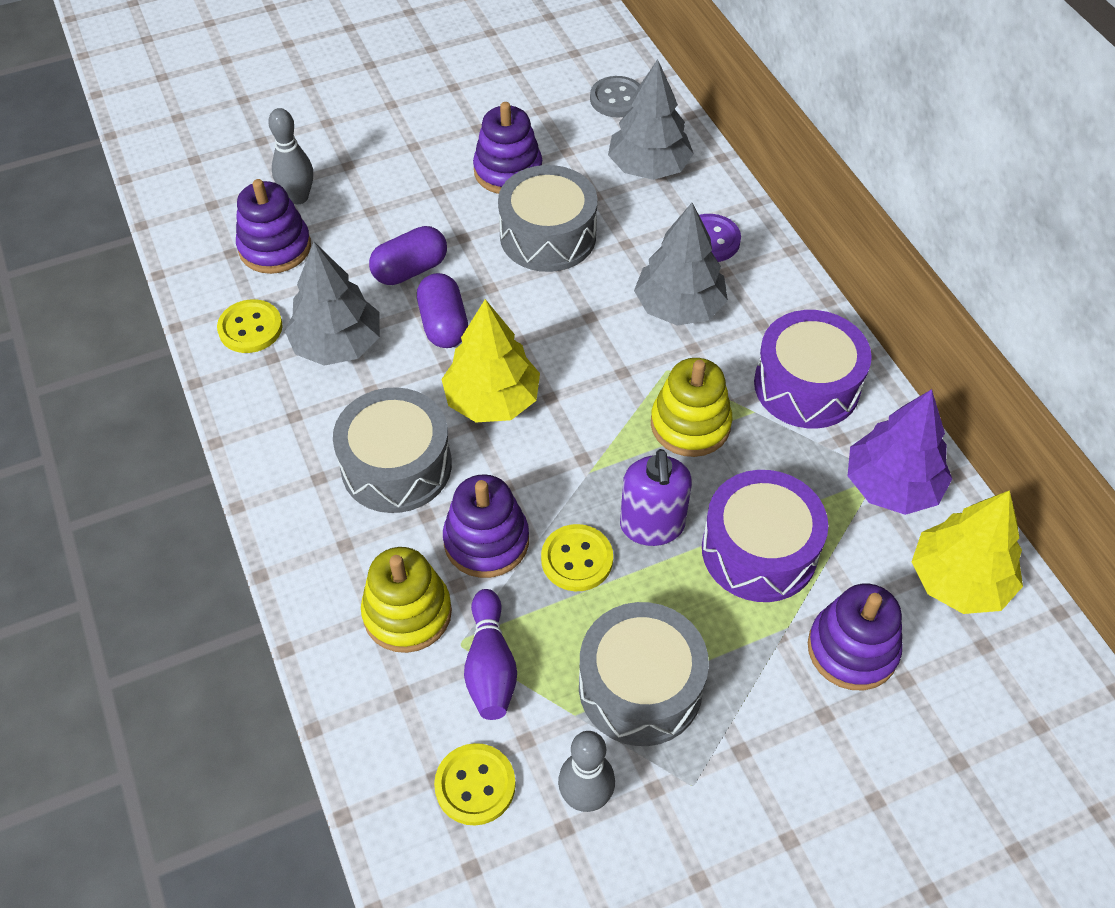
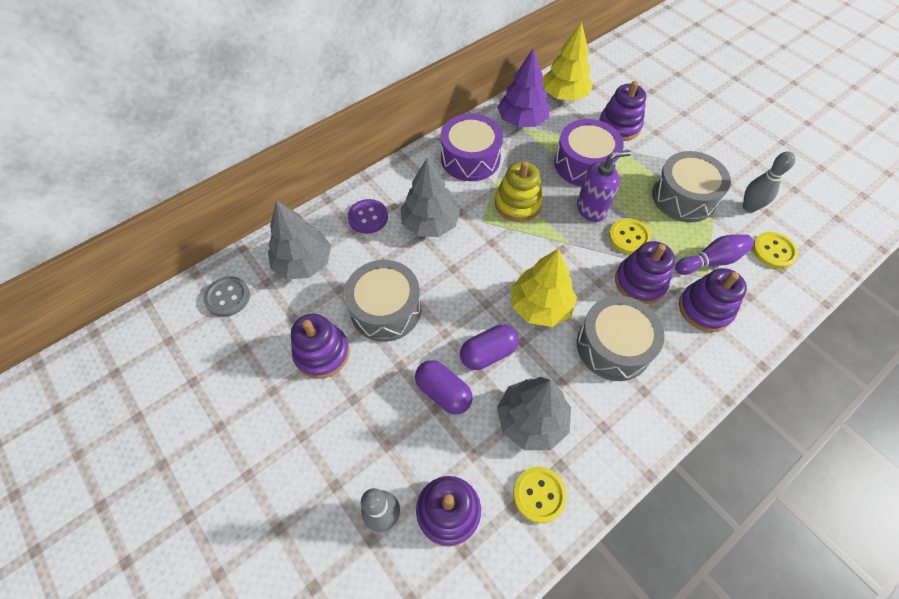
camera: 105 degrees left, 5 degrees up
yellow stacking toy [361,547,452,653] -> purple stacking toy [679,268,747,332]

